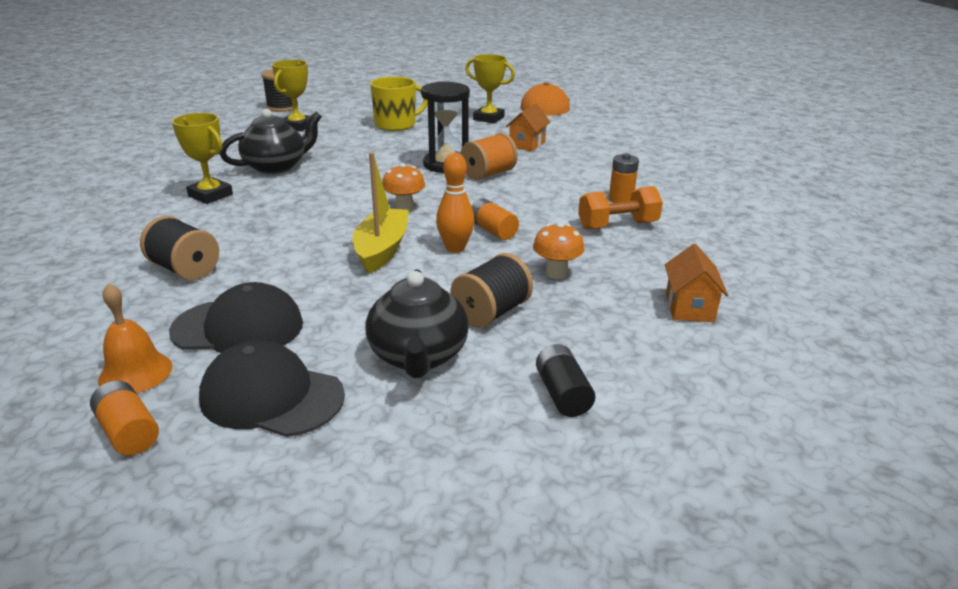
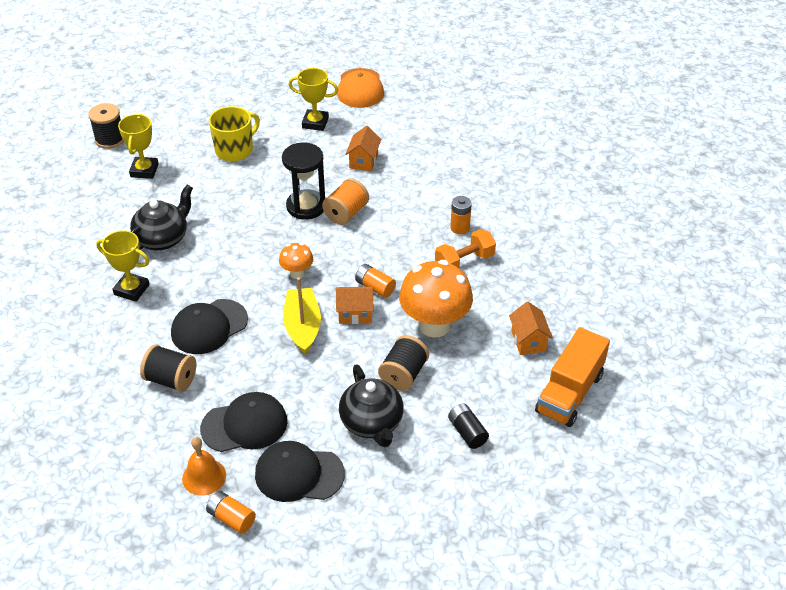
camera: 15 degrees left, 15 degrees up
orange bowling pin [436,153,474,253] -> orange house [336,287,373,324]
orange mushroom [533,222,584,279] -> orange mushroom [399,260,473,338], size x2.02
none -> black cap [171,299,248,354]
none -> orange truck [535,327,610,427]

